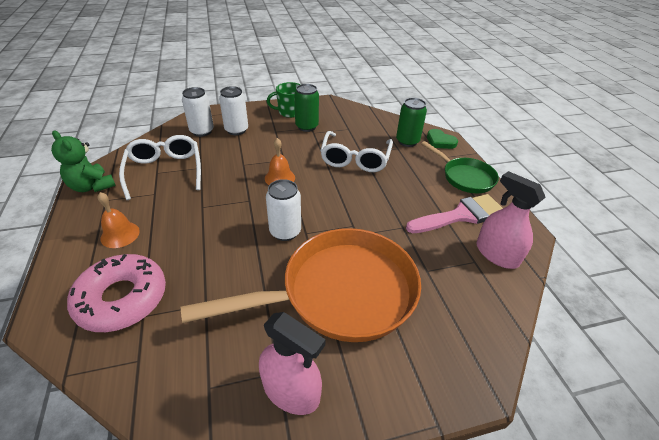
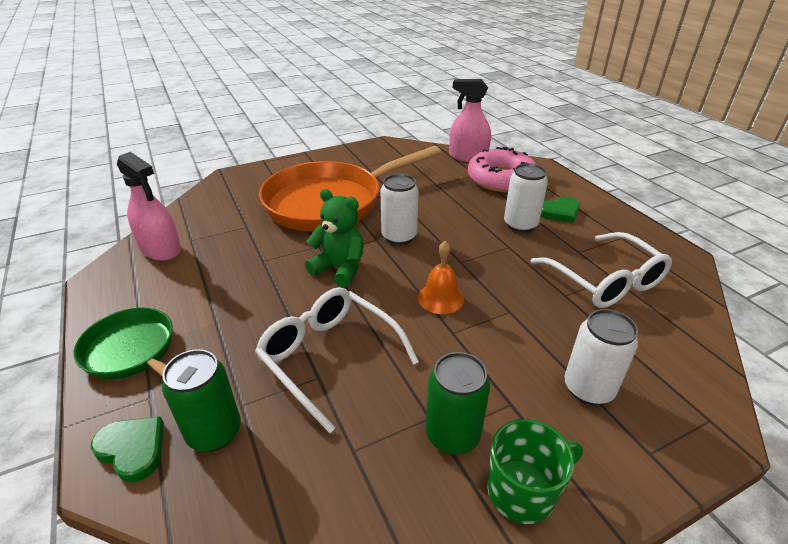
camera: 170 degrees right, 5 degrees down
green teddy bear [51,131,116,192] -> green teddy bear moved to [305,189,364,287]
orange bell [98,192,140,248] -> green heart [541,196,580,223]
white can [182,87,214,137] -> white can moved to [504,163,548,233]
pink spray bottle [259,312,326,415] -> pink spray bottle moved to [449,79,491,162]
white glasses [320,131,393,172] -> white glasses turned 45 degrees counterclockwise [255,287,419,433]
pink brush [406,194,503,233] -> none

